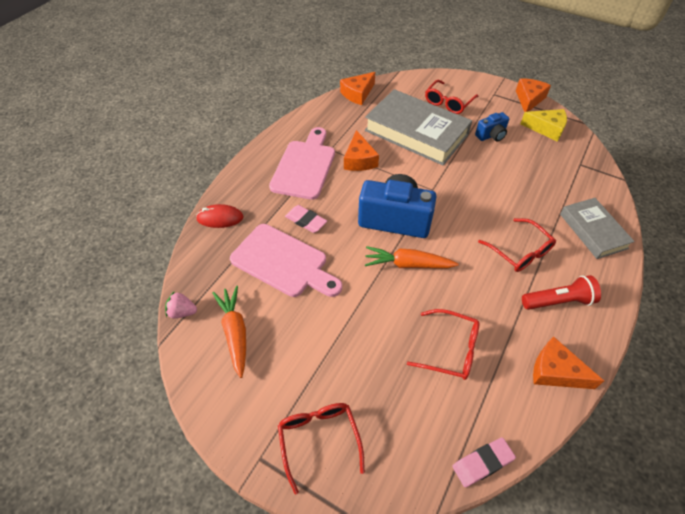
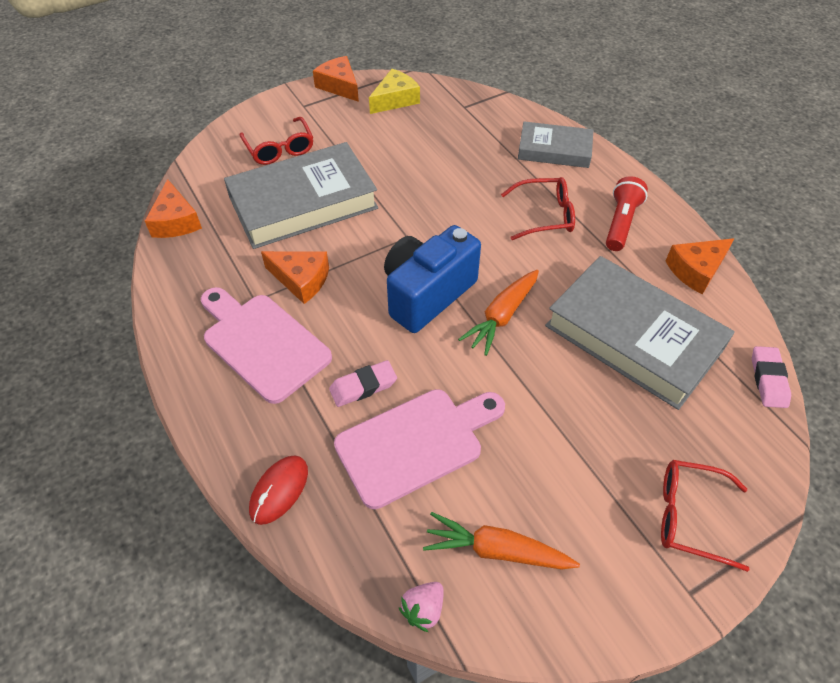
camera: 60 degrees left, 0 degrees up
red glasses [407,309,480,380] -> grey book [545,256,735,410]
blue camera [475,112,509,141] -> none

